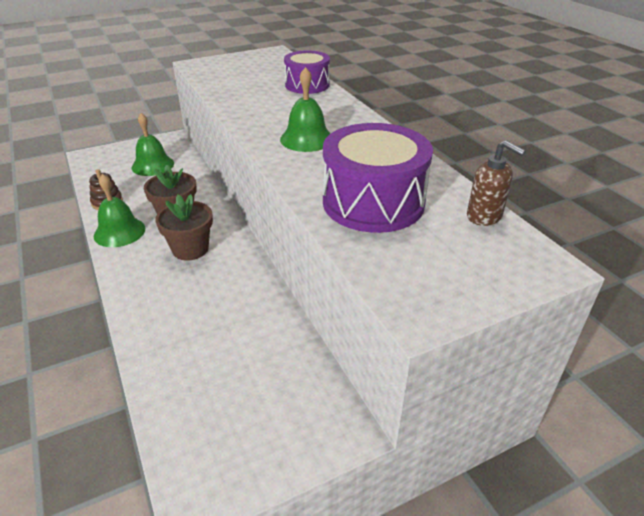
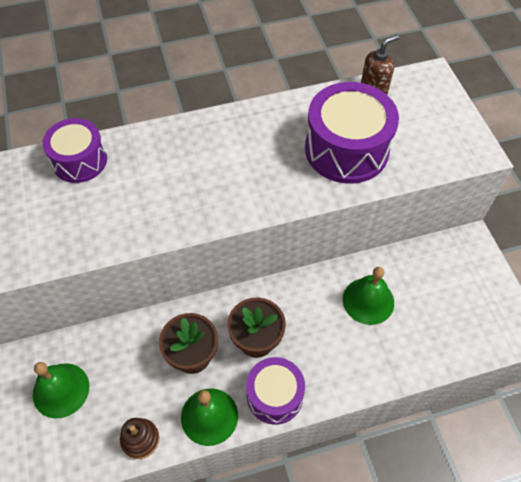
camera: 80 degrees left, 20 degrees up
green bell [280,67,331,152] -> green bell moved to [343,267,394,325]
none -> purple drum [246,357,305,425]

